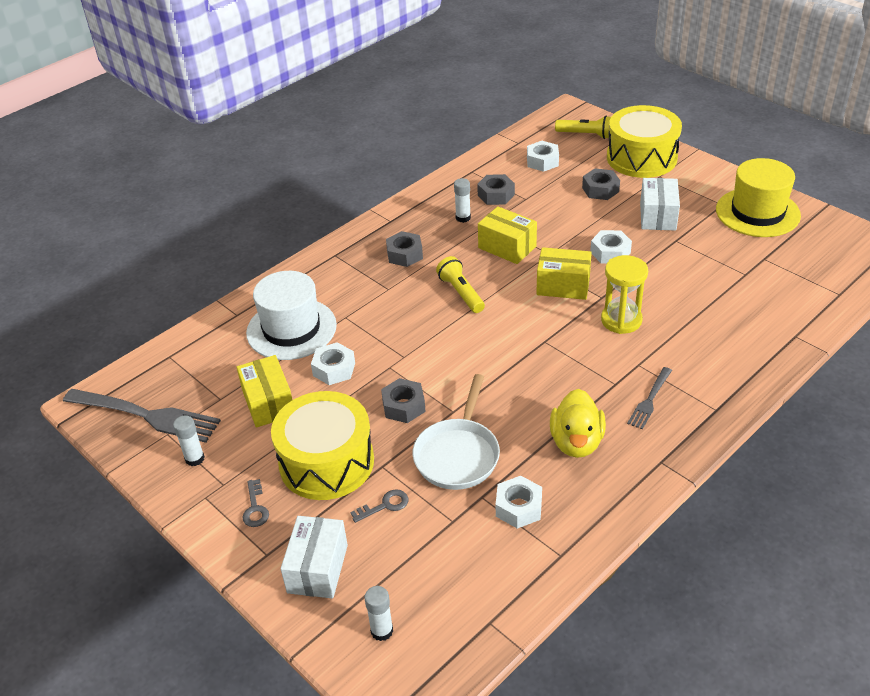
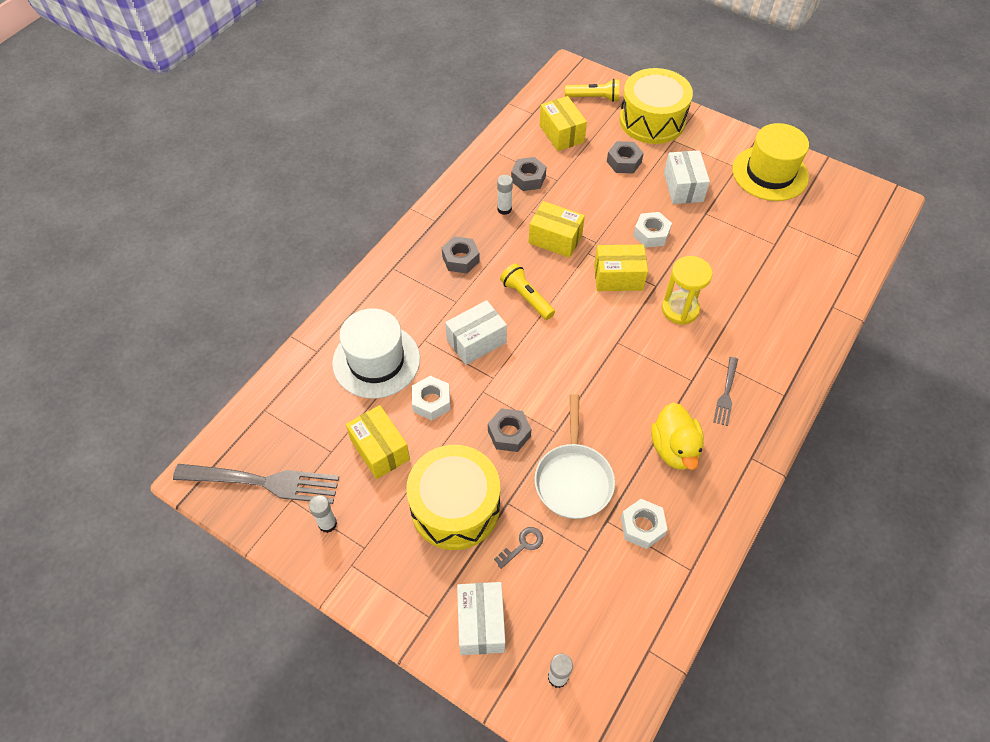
camera: 15 degrees left, 15 degrees up
grey key [242,479,269,527] -> none
white nut [527,141,559,172] -> yellow box [540,96,587,151]
none -> white box [445,300,507,365]

